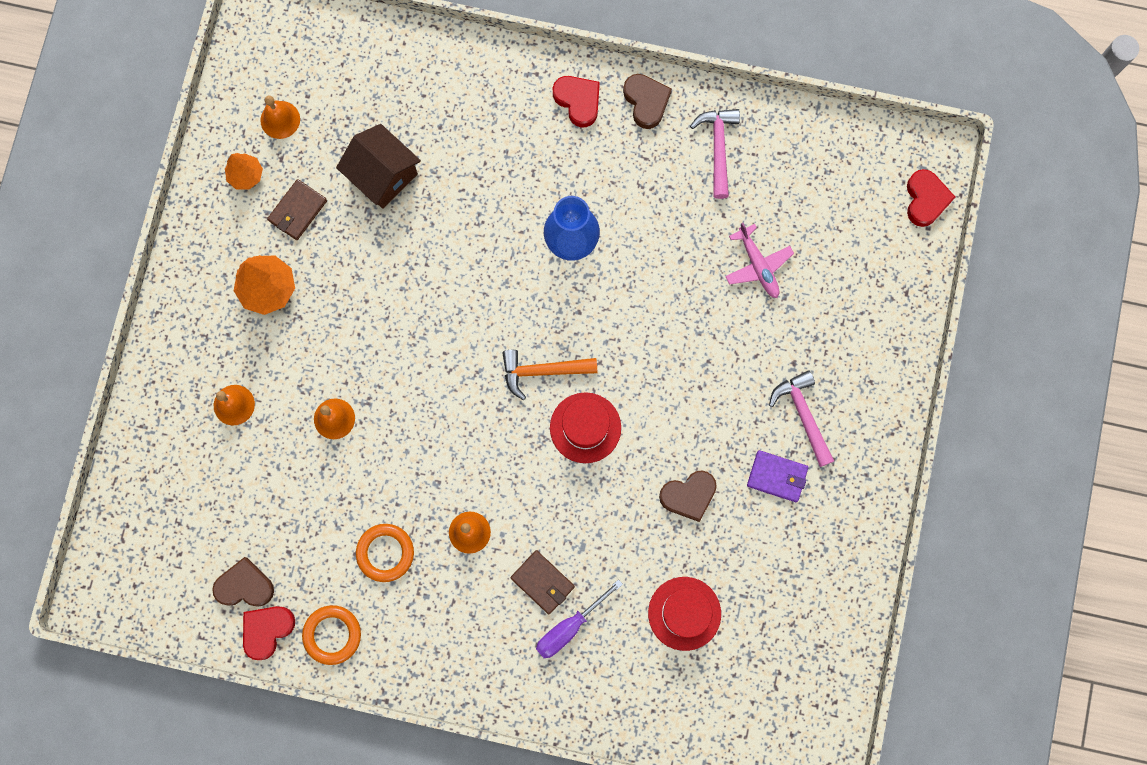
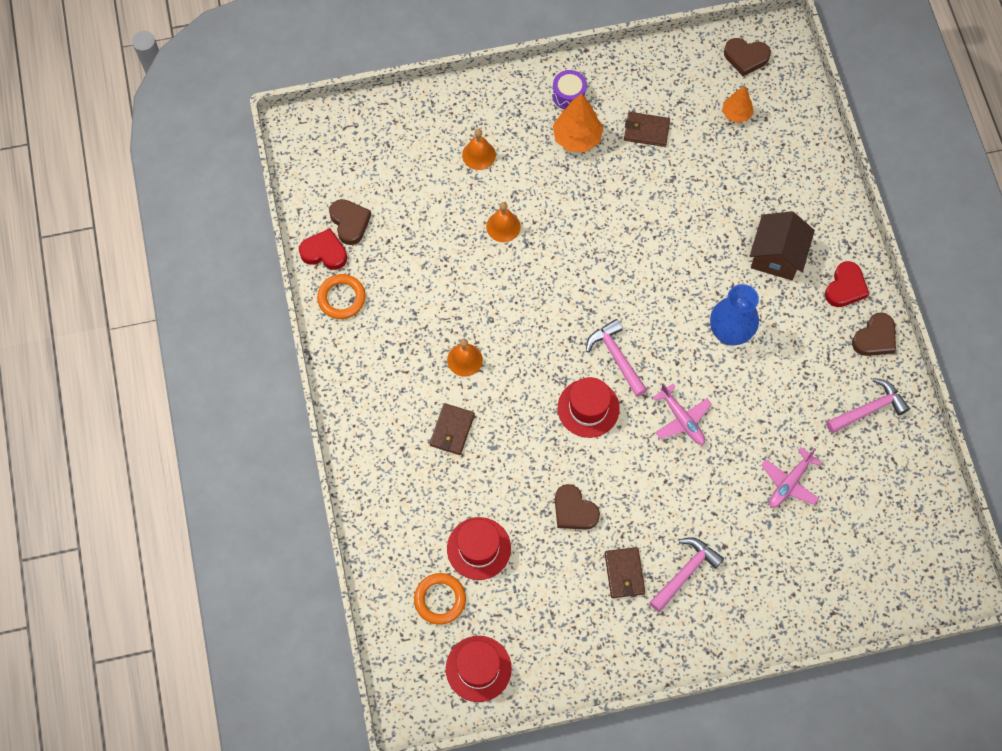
camera: 65 degrees right, 10 degrees down
orange tree [225,153,263,190] -> orange tree moved to [722,86,754,123]
orange bell [260,96,300,139] -> none
brown house [336,124,421,209] -> brown house moved to [750,211,815,280]
orange ring [356,524,414,582] -> orange ring moved to [414,573,466,625]
orange hammer [502,350,598,400] -> pink hammer [586,319,647,397]
purple screwdriver [536,579,623,658] -> none
purple wallet [747,450,808,502] -> brown wallet [605,547,645,598]
red heart [907,169,955,227] -> none
none -> red hat [446,636,512,702]
none -> purple drum [552,70,587,110]
none -> pink plane [653,383,712,445]
none -> brown heart [724,38,771,76]

